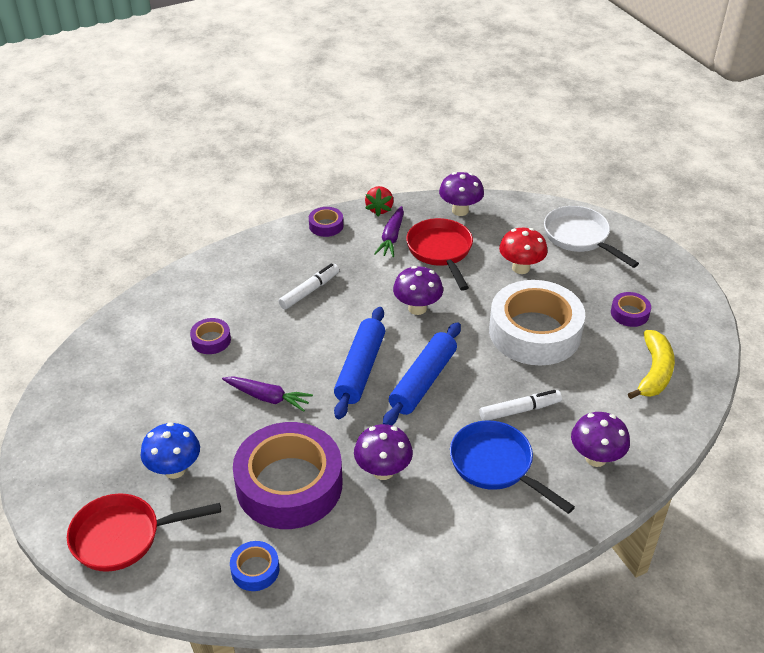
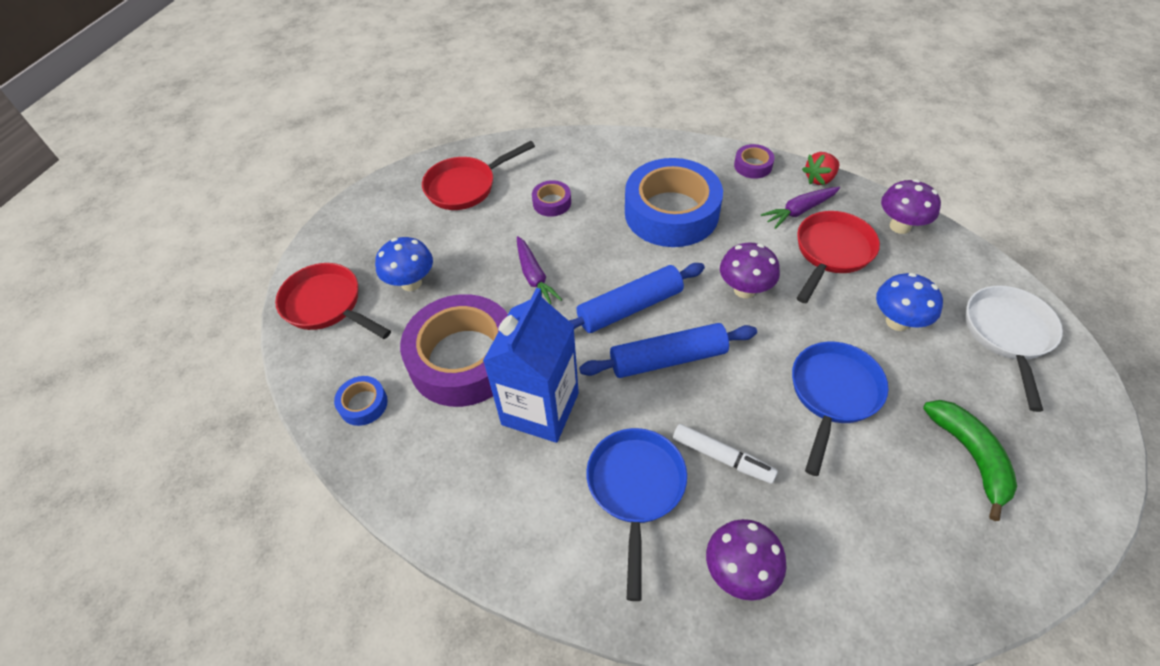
camera: 50 degrees right, 10 degrees up
white marker [278,264,339,309] -> blue tape [625,158,723,247]
purple mushroom [354,424,413,480] -> blue carton [483,288,579,443]
white tape [489,280,585,366] -> blue pan [792,342,888,476]
red mushroom [499,228,548,274] -> blue mushroom [876,273,943,331]
purple tape [611,292,651,327] -> green banana [923,400,1017,521]
yellow banana [628,330,675,399] -> none
none -> red pan [422,141,535,210]

